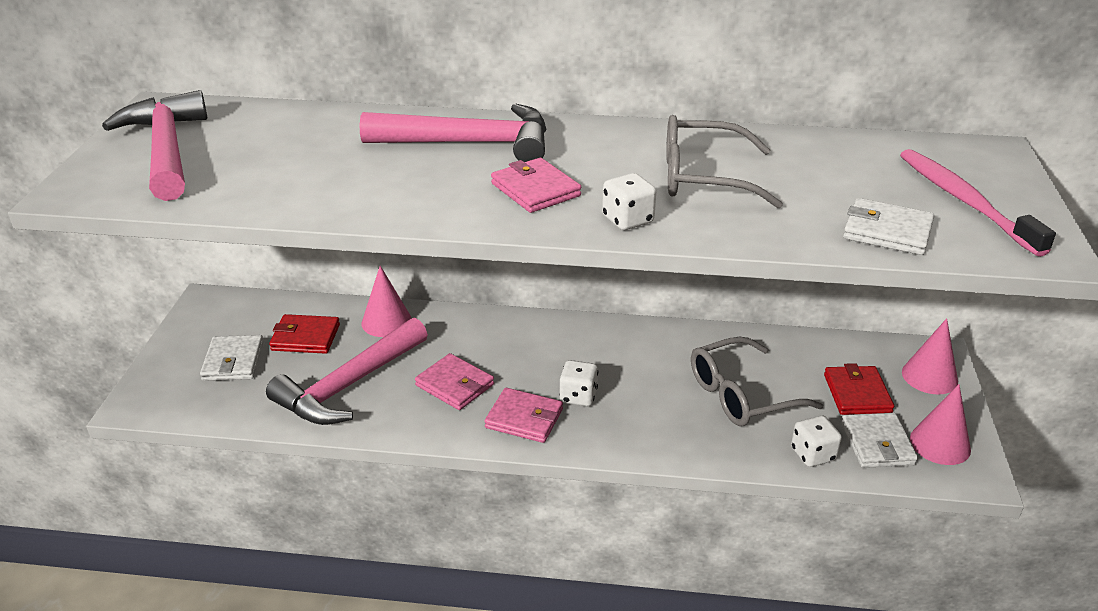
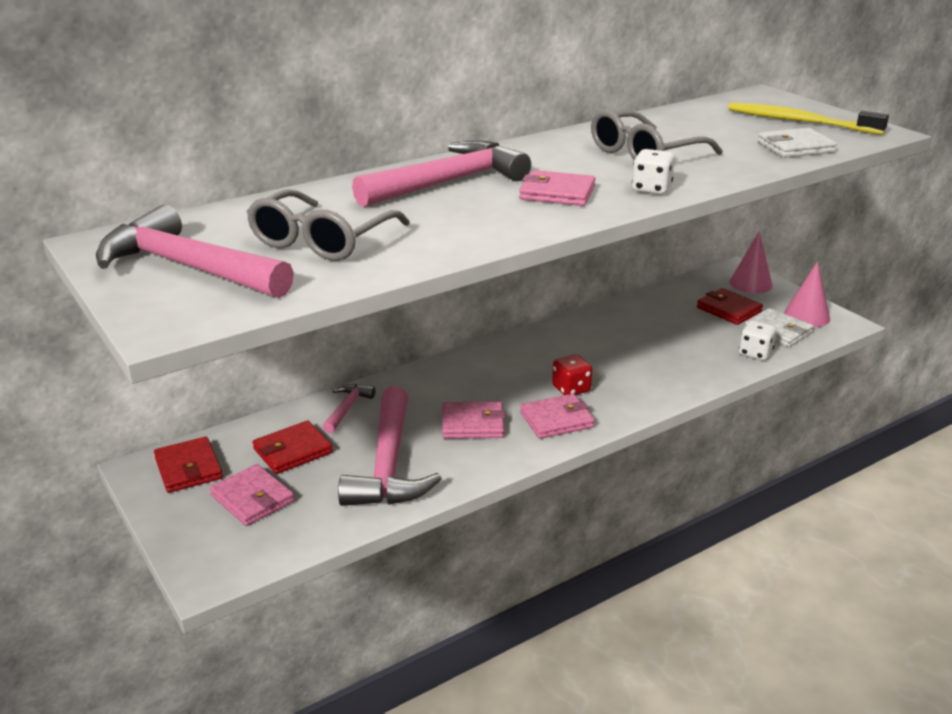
camera: 40 degrees left, 5 degrees down
white wallet [200,335,264,381] -> pink wallet [210,464,295,526]
pink cone [362,266,412,337] -> pink hammer [322,384,375,433]
white dice [559,360,598,406] -> red dice [552,354,592,395]
grey glasses [691,337,823,426] -> grey glasses moved to [247,189,410,261]
pink toothbrush [900,149,1056,257] -> yellow toothbrush [728,102,889,135]
none -> red wallet [154,437,223,493]

